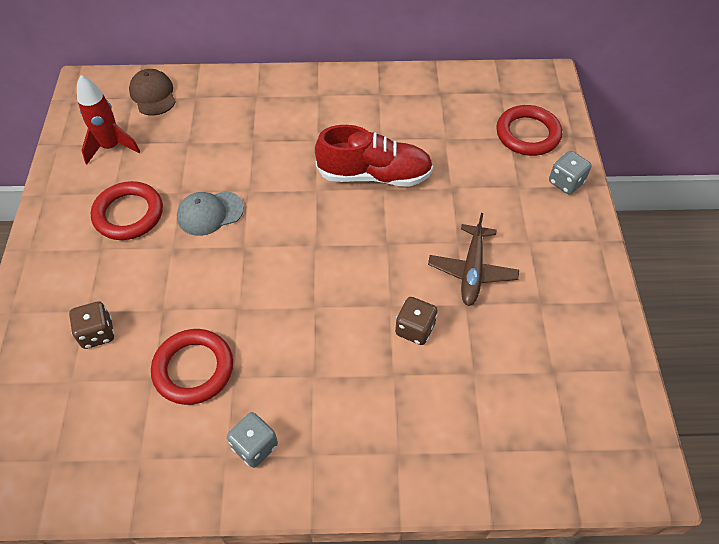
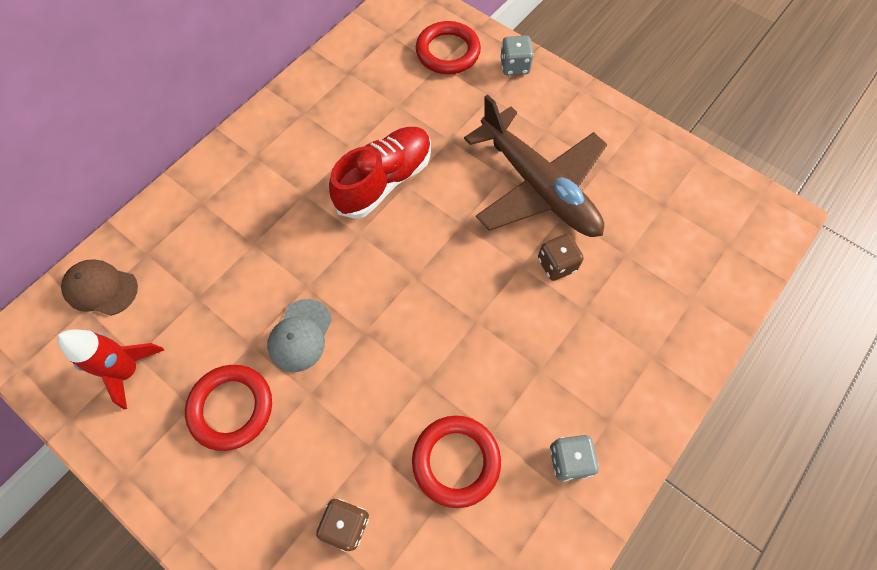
camera: 50 degrees left, 10 degrees up
brown plane [428,213,519,306] -> brown plane [464,95,607,237], size x1.79

